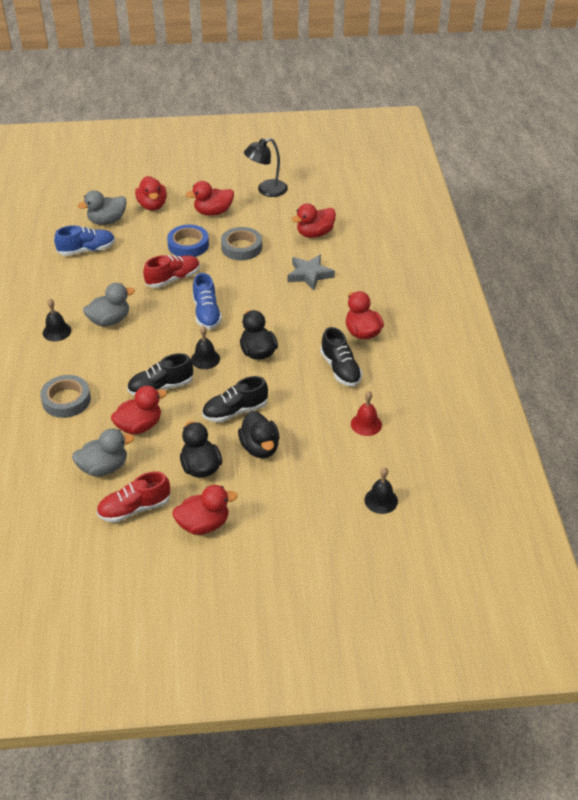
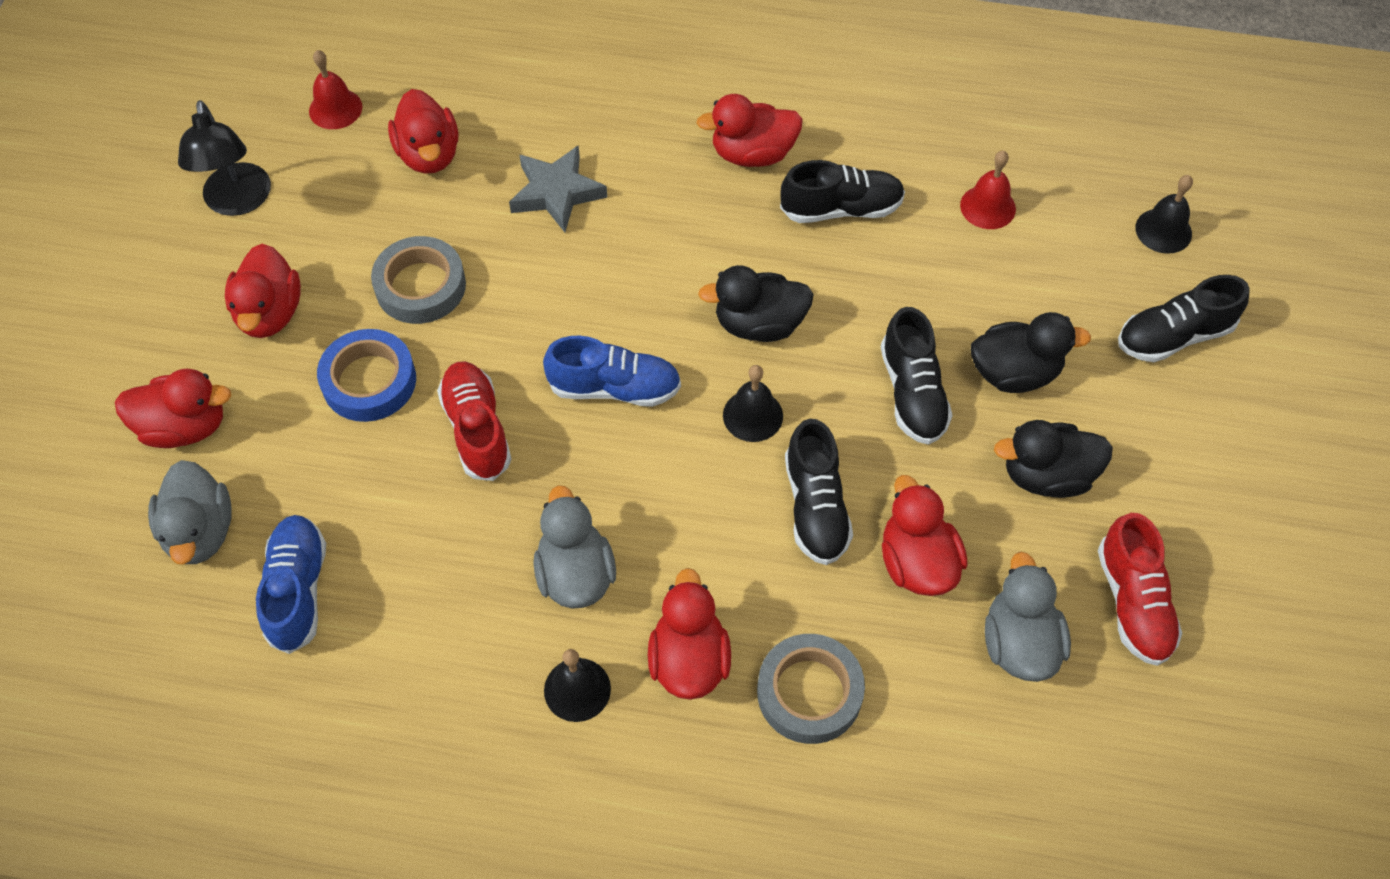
camera: 75 degrees left, 15 degrees up
red duck [172,485,238,535] -> red duck moved to [648,568,731,700]
none -> red bell [309,50,362,129]
none -> black shoe [1118,275,1249,362]

